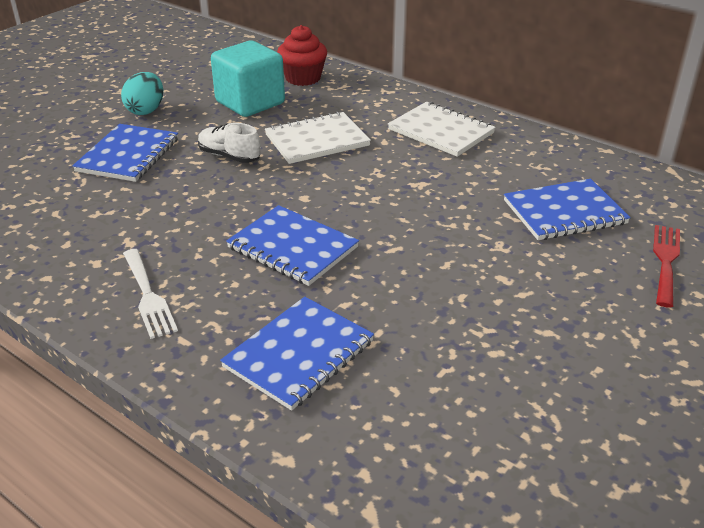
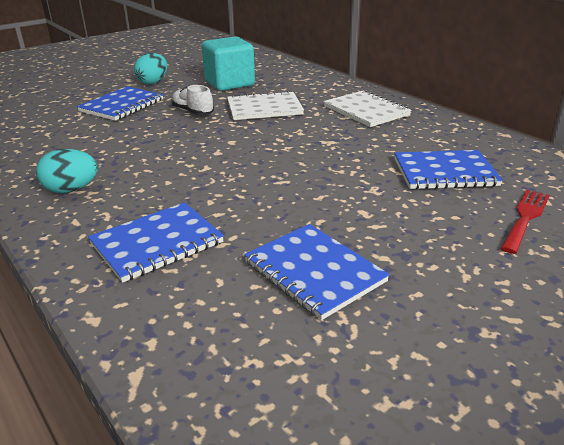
camera: 15 degrees right, 5 degrees down
white fork [123,249,178,339] -> turquoise egg [36,149,98,193]
blue notebook [226,205,359,286] -> blue notebook moved to [244,224,390,320]
red cupcake [277,25,327,86] -> none

